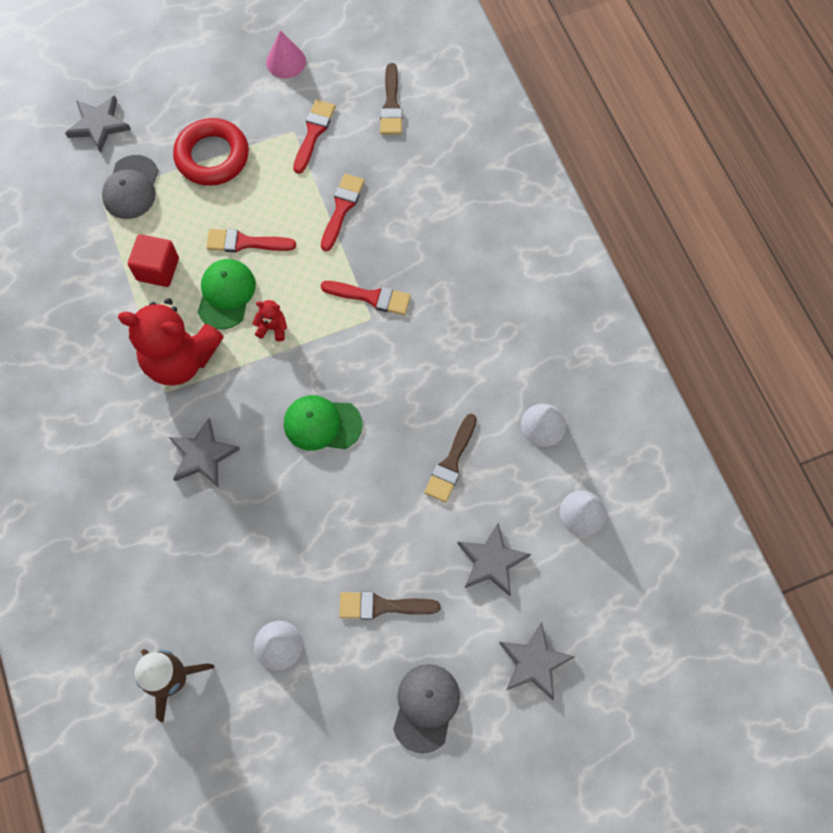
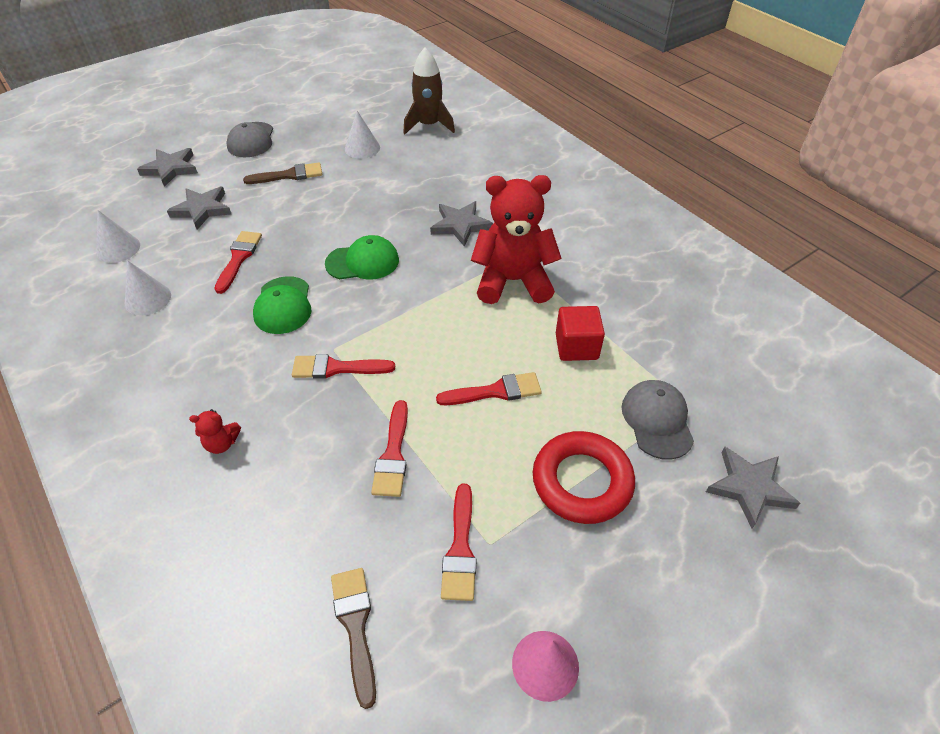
camera: 165 degrees right, 20 degrees down
green cap [198,259,256,329] -> green cap moved to [253,276,312,334]
red teddy bear [252,300,287,341] -> red teddy bear moved to [189,409,241,454]
brown brush [424,414,477,503] -> red brush [214,231,262,294]

